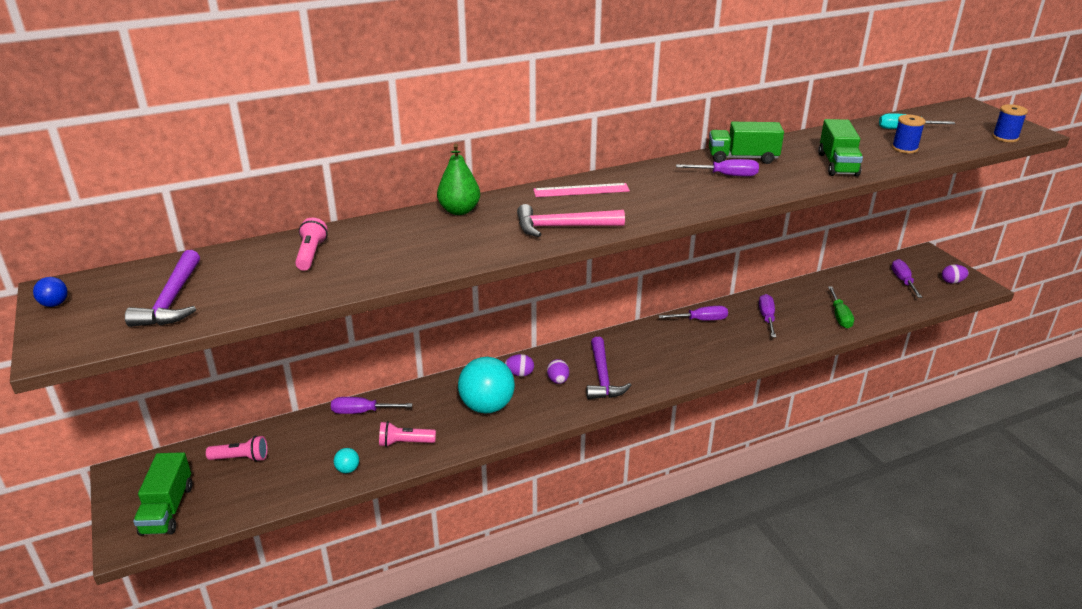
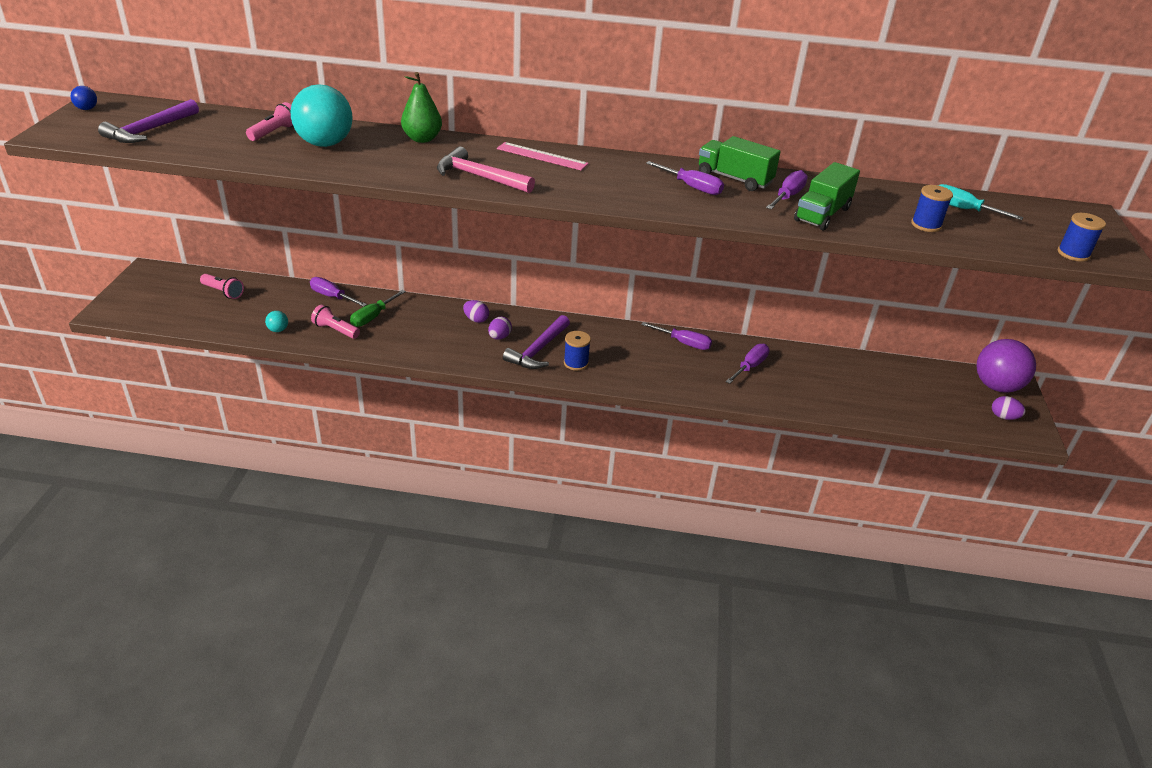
camera: 30 degrees right, 5 degrees up
green truck [133,452,192,536] -> none
turquoise ball [458,357,515,413] -> turquoise ball moved to [291,84,352,147]
green screwdriver [828,286,854,328] -> green screwdriver moved to [350,290,406,327]
purple screwdriver [891,259,922,298] -> purple screwdriver moved to [766,170,808,210]
none -> blue spool [564,331,591,371]
none -> purple ball [977,339,1036,393]

